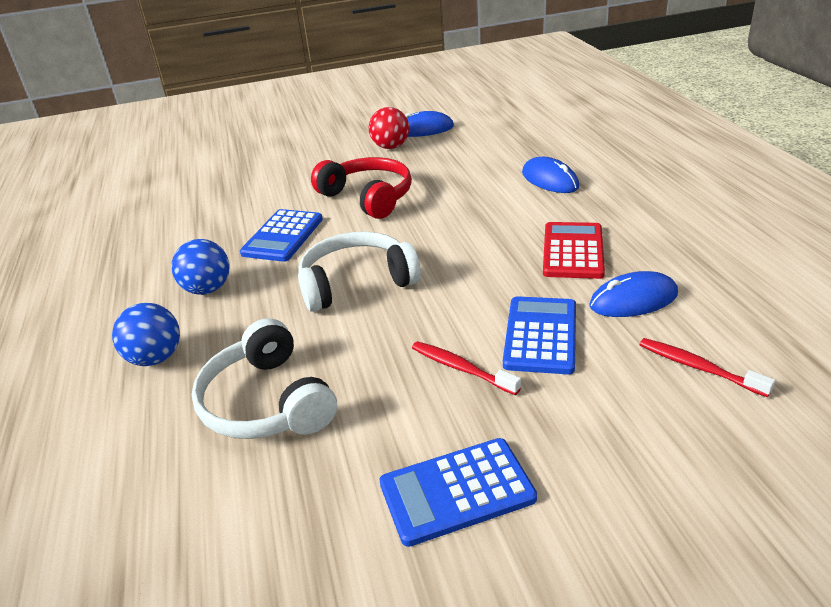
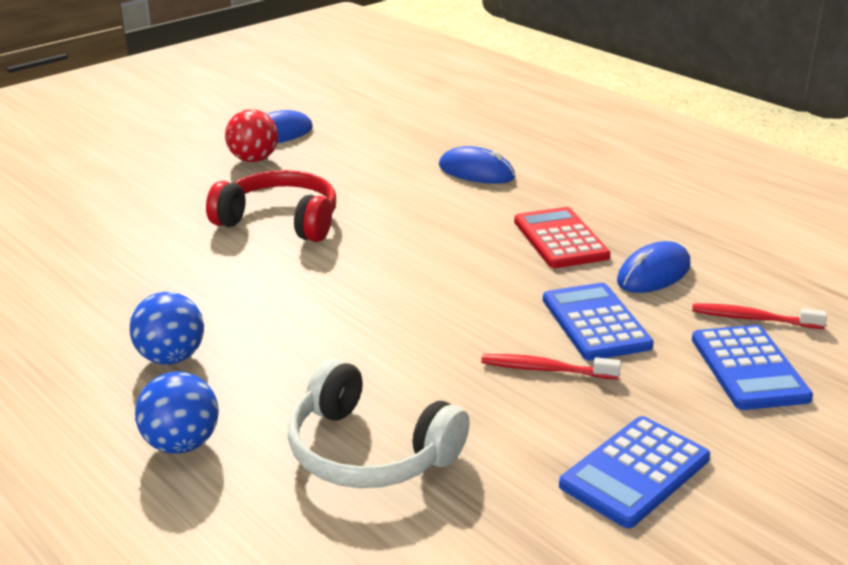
camera: 30 degrees left, 5 degrees down
blue calculator [240,209,323,262] -> blue calculator moved to [692,325,813,410]
white headphones [298,231,421,312] -> none

